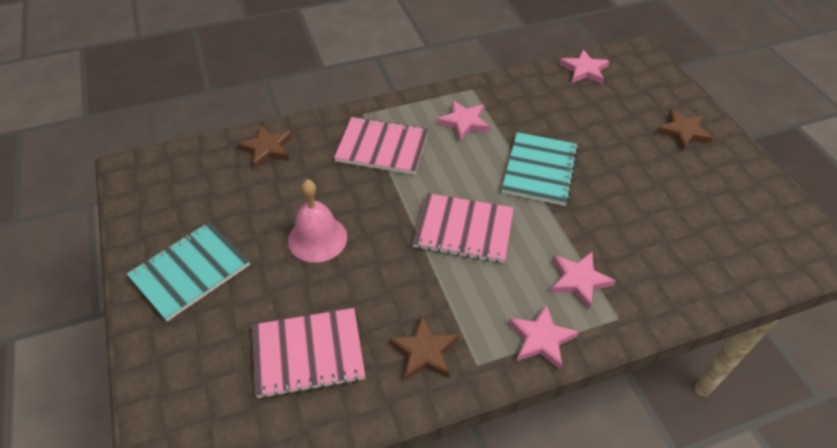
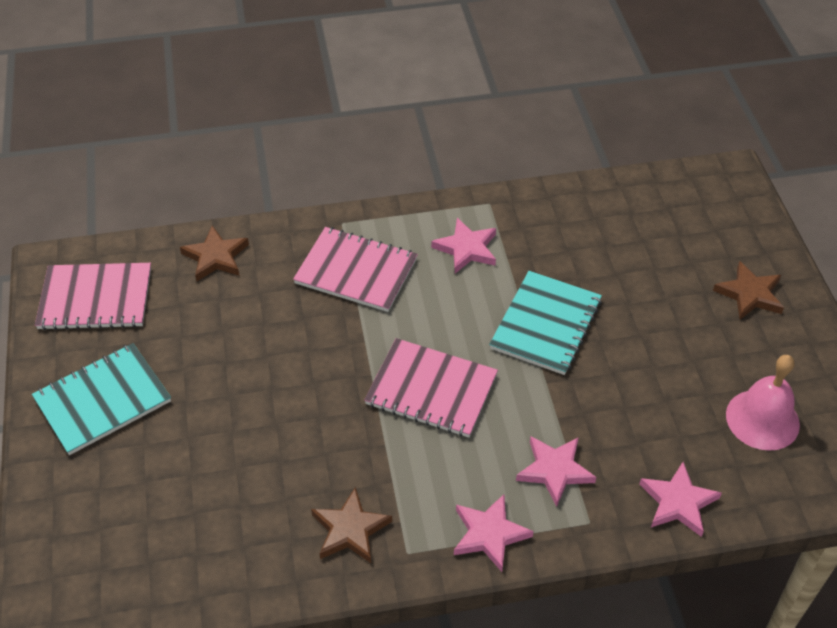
camera: 10 degrees right, 0 degrees up
pink notebook [252,308,365,399] -> pink notebook moved to [35,263,151,330]
pink bell [288,179,347,263] -> pink bell moved to [726,355,800,451]
pink star [560,49,609,84] -> pink star moved to [639,462,722,537]

